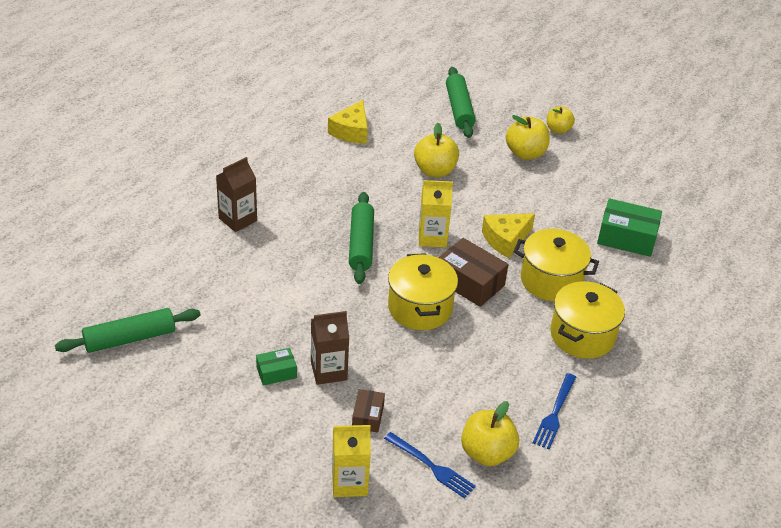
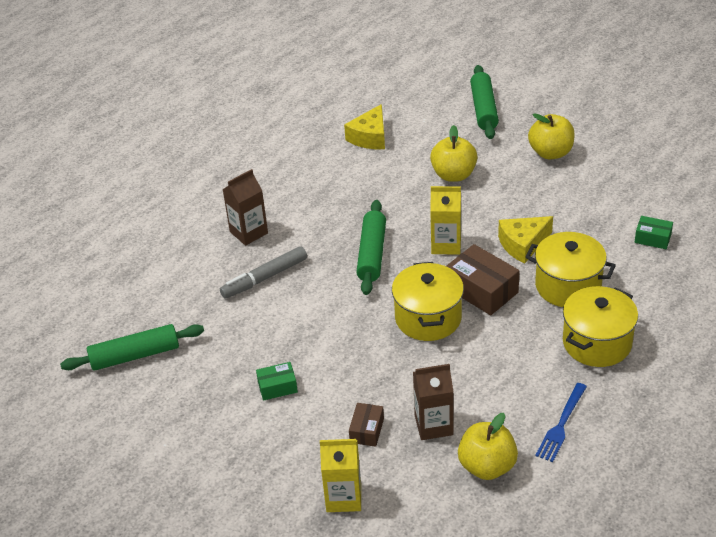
camera: 10 degrees right, 0 degrees up
brown carton [311,311,349,385] -> brown carton moved to [413,364,454,440]
blue fork [384,432,476,499] -> none
yellow apple [547,106,575,134] -> none
green box [597,198,662,257] -> green box [635,216,673,249], size x0.56
none -> grey marker [220,246,307,299]

